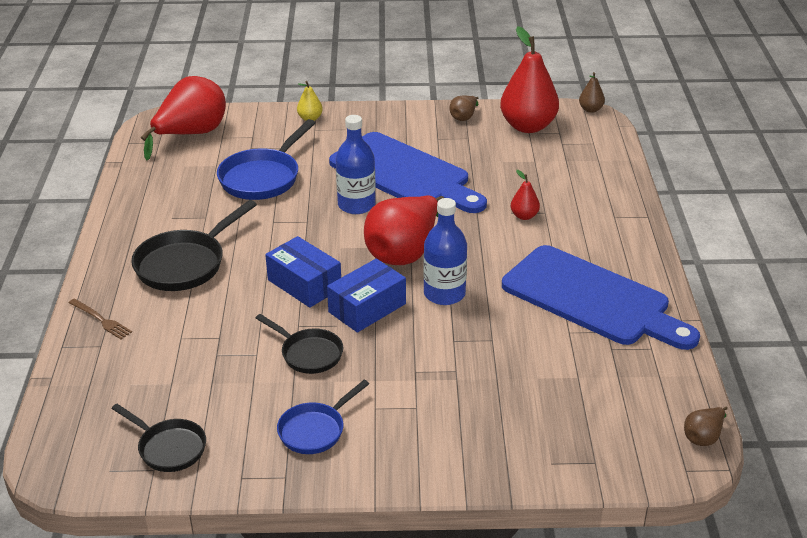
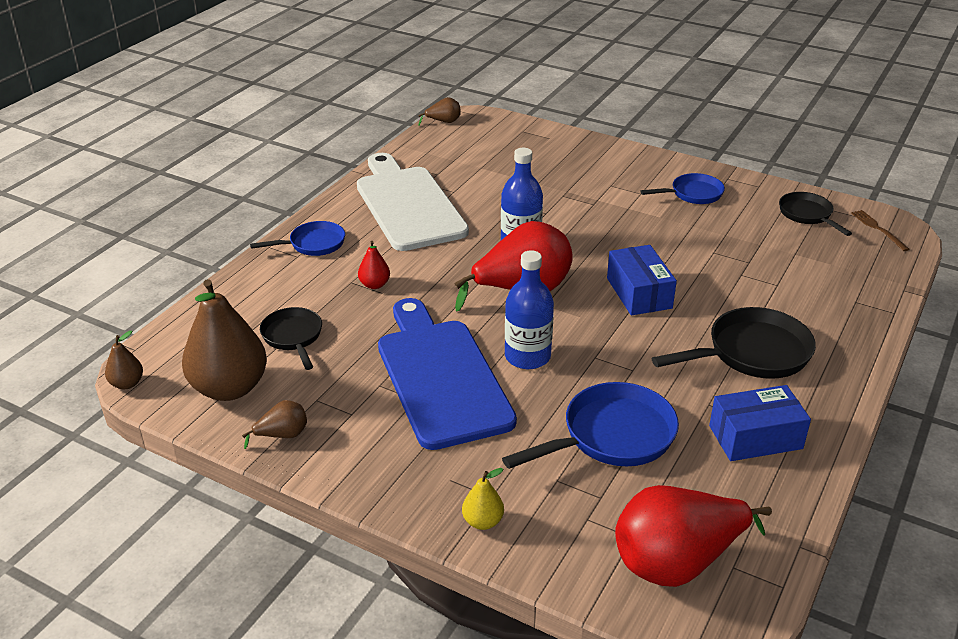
camera: 150 degrees left, 0 degrees up
brown fork [69,298,132,339] -> brown fork moved to [851,210,909,251]
black pan [256,314,343,374] -> black pan moved to [260,307,322,370]
blue box [327,259,406,333] -> blue box moved to [709,385,811,461]
red pear [500,26,559,133] -> brown pear [182,279,267,401]
blue cutting board [502,245,700,350] -> white cutting board [357,153,469,251]
none -> blue pan [250,221,345,256]

